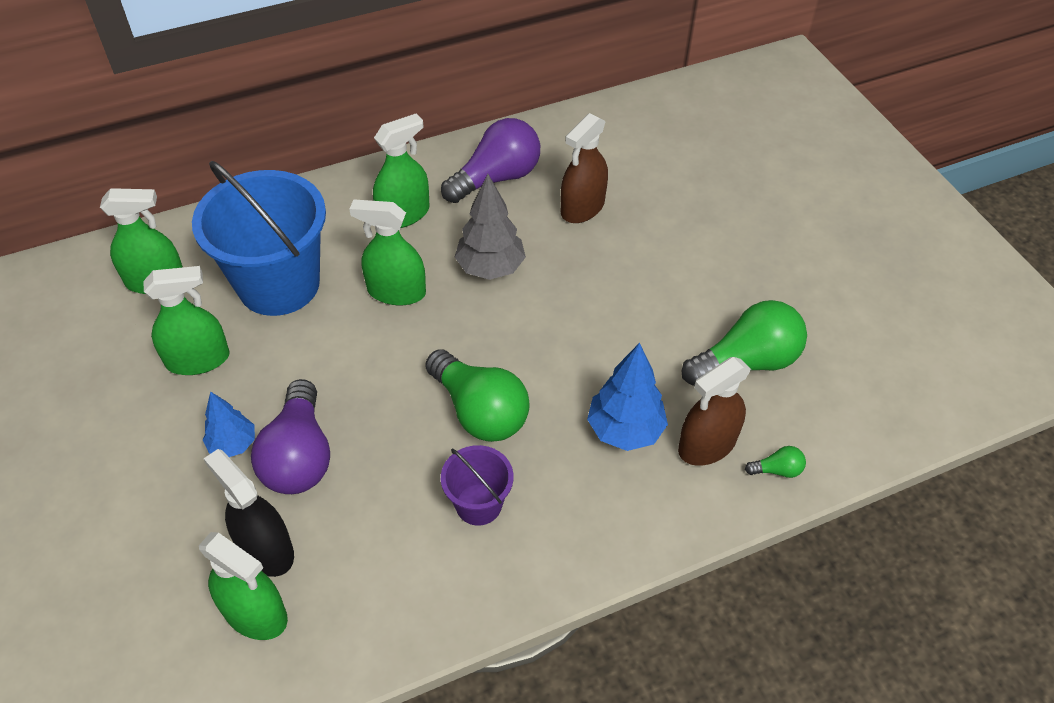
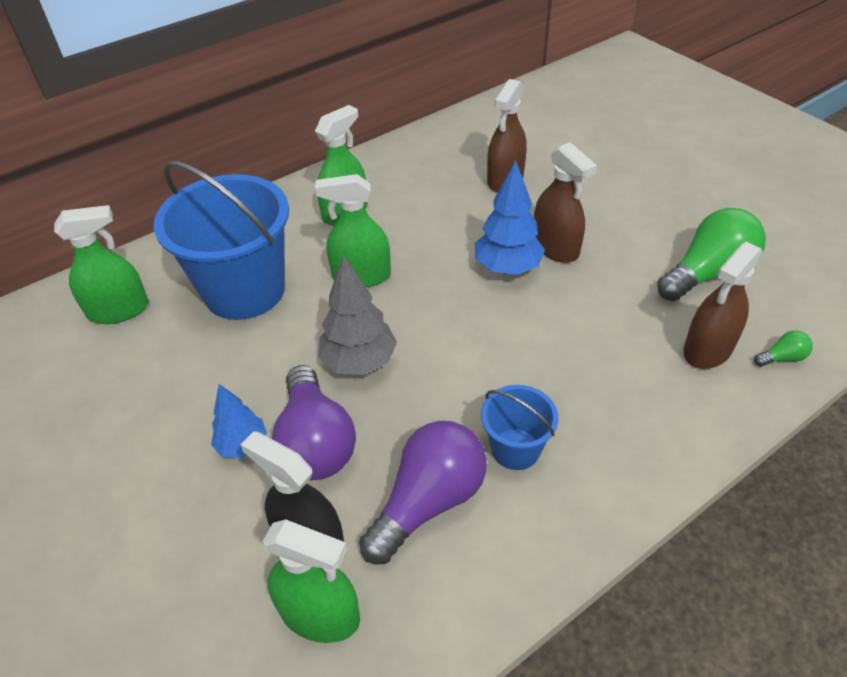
camera: 10 degrees left, 5 degrees down
green spray bottle [143,266,230,375] -> none
green light bulb [425,349,530,442] -> none
purple light bulb [441,118,540,203] -> purple light bulb moved to [359,421,487,564]
purple bucket [441,445,514,526] -> blue bucket [481,385,559,470]
grey tree [455,174,526,280] -> grey tree moved to [318,255,397,375]
blue tree [587,343,668,451] -> blue tree moved to [475,160,545,275]
none -> brown spray bottle [534,142,597,263]

